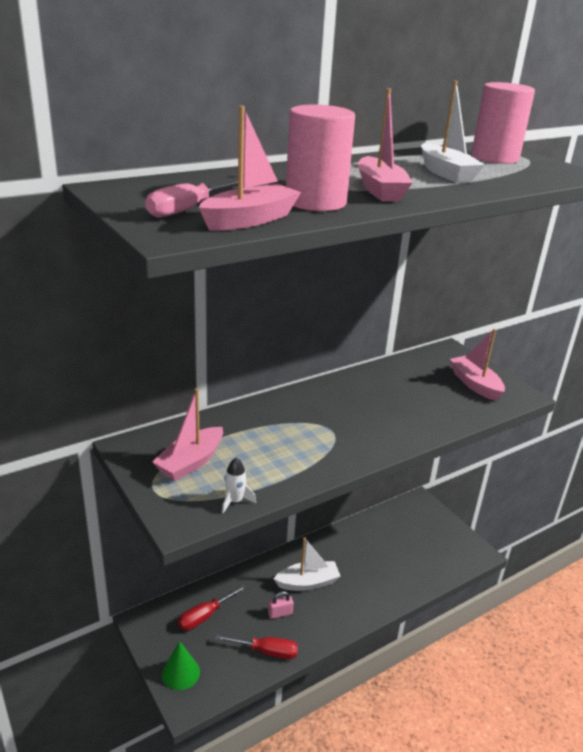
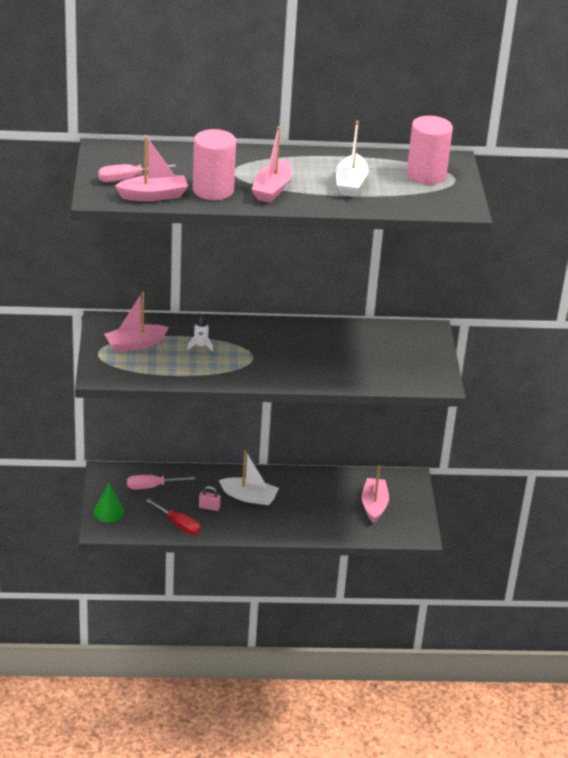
camera: 30 degrees right, 5 degrees up
red screwdriver [178,585,247,630] -> pink screwdriver [127,475,195,490]
white rocket [222,458,256,513] -> white rocket moved to [188,315,213,352]
pink boat [450,329,505,401] -> pink boat moved to [361,466,389,523]

